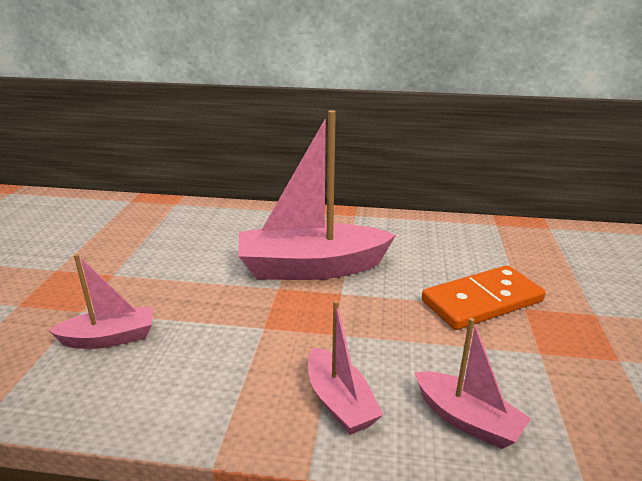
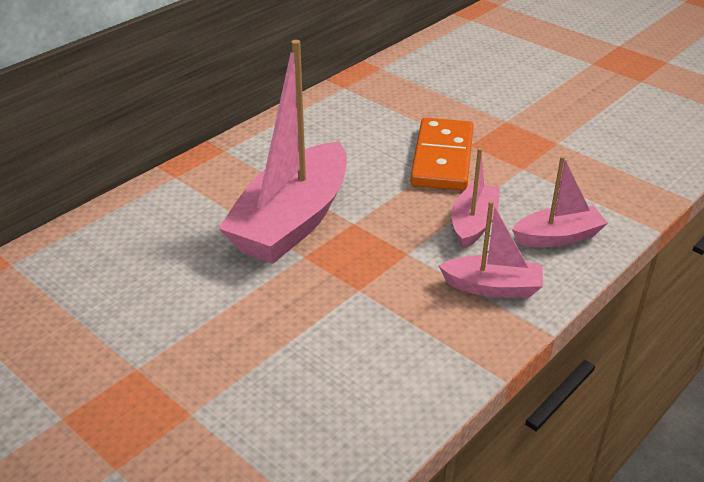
camera: 55 degrees left, 10 degrees up
pink boat [48,254,153,349] -> pink boat moved to [451,148,500,249]

